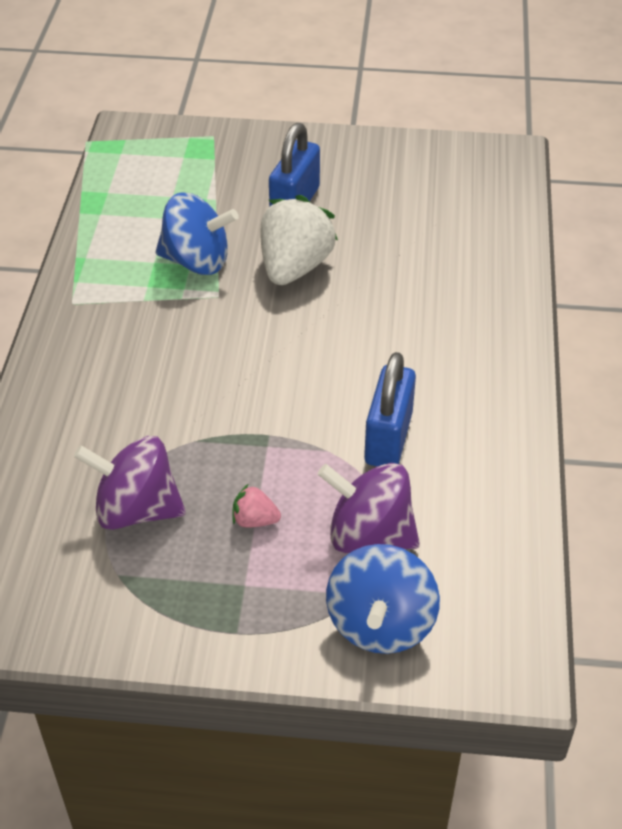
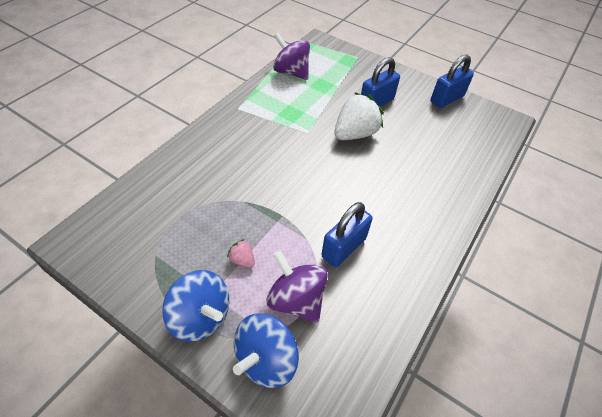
camera: 25 degrees right, 5 degrees up
purple spinning top [74,436,186,530] -> purple spinning top moved to [273,33,310,80]
blue spinning top [155,192,239,275] -> blue spinning top moved to [162,270,229,342]
none -> blue padlock [431,55,474,108]

